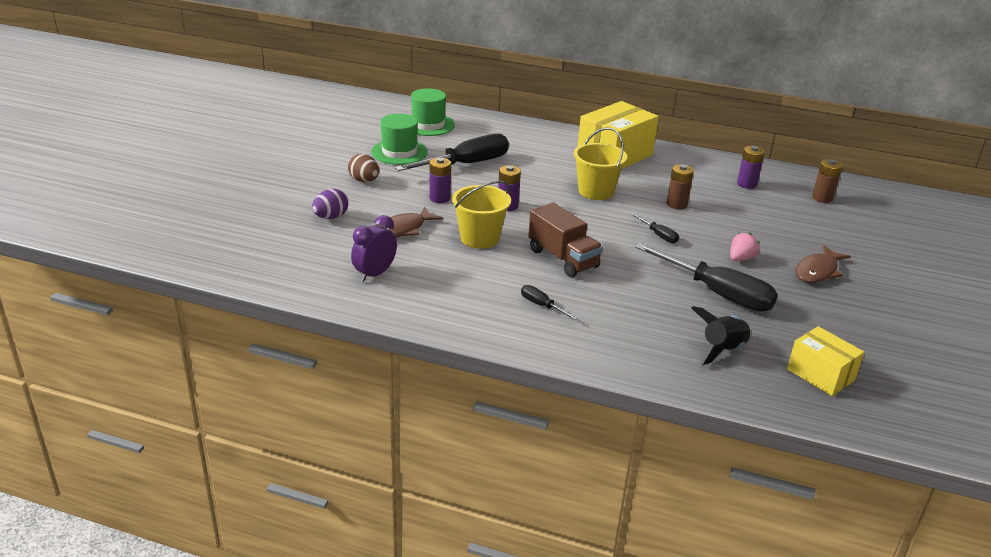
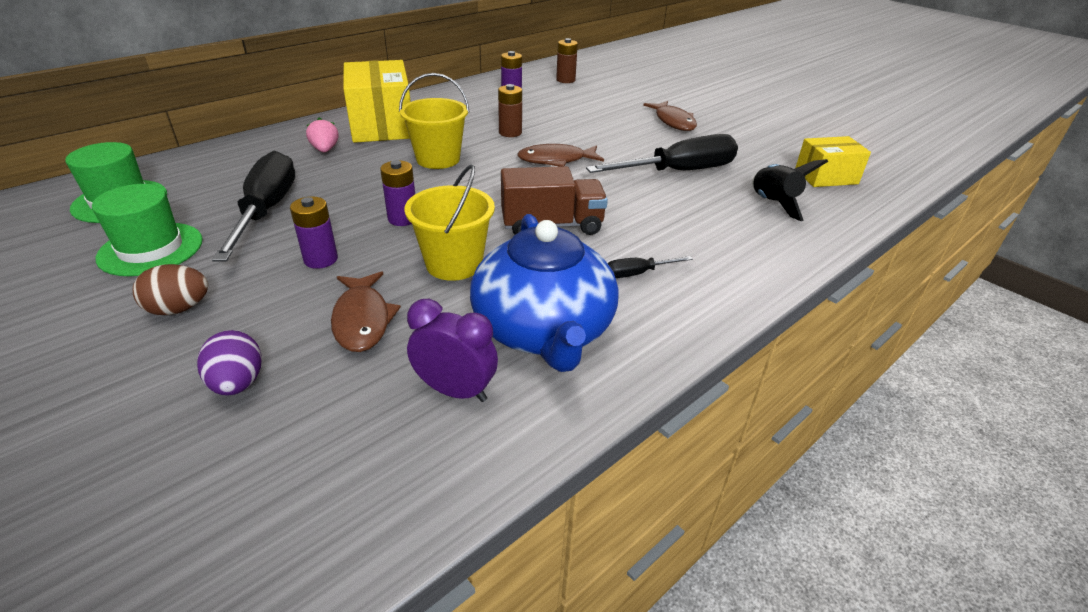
camera: 60 degrees left, 5 degrees up
purple clock [351,215,397,282] -> purple clock turned 135 degrees clockwise [407,299,498,402]
black screwdriver [631,213,679,243] -> brown fish [517,144,604,167]
pink strawberry [730,232,760,261] -> pink strawberry moved to [306,118,338,152]
none -> blue teapot [470,214,619,372]

